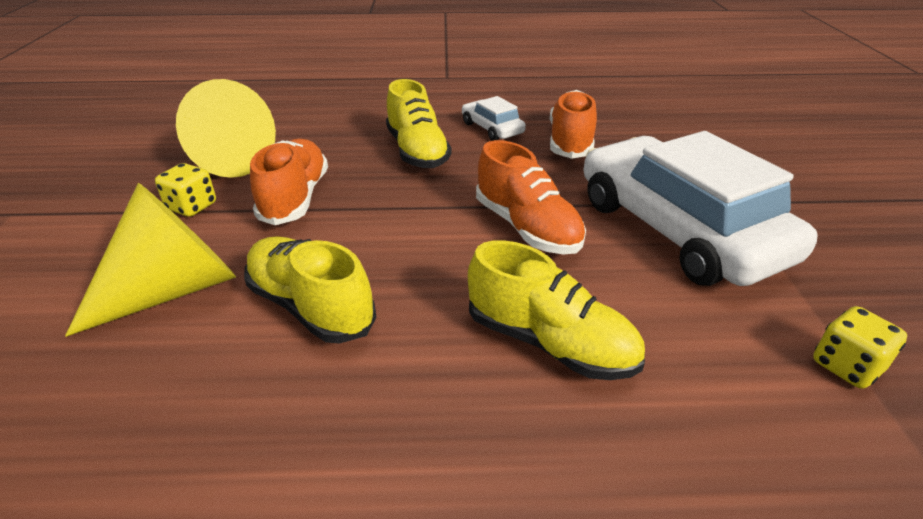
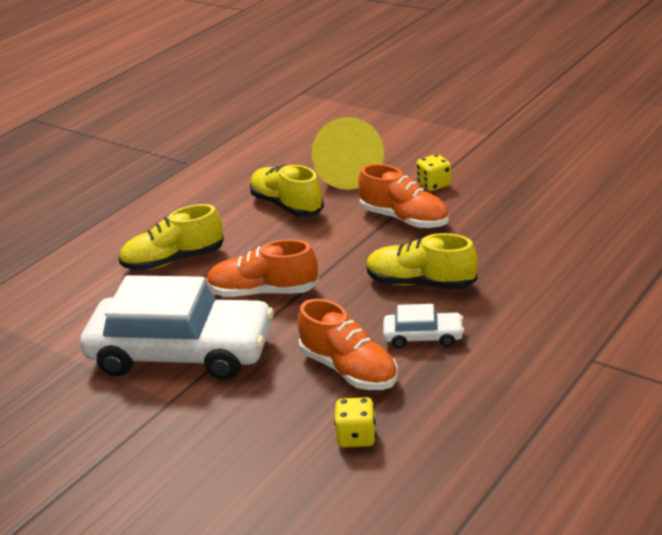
camera: 130 degrees right, 5 degrees down
yellow cone [176,79,276,178] -> none
yellow shoe [244,236,376,344] -> yellow shoe turned 120 degrees counterclockwise [250,165,324,217]
yellow dice [813,306,907,389] -> yellow dice moved to [334,397,376,448]

